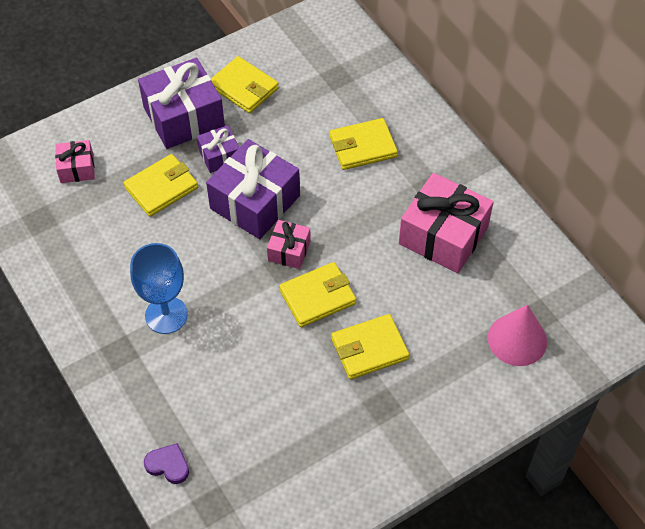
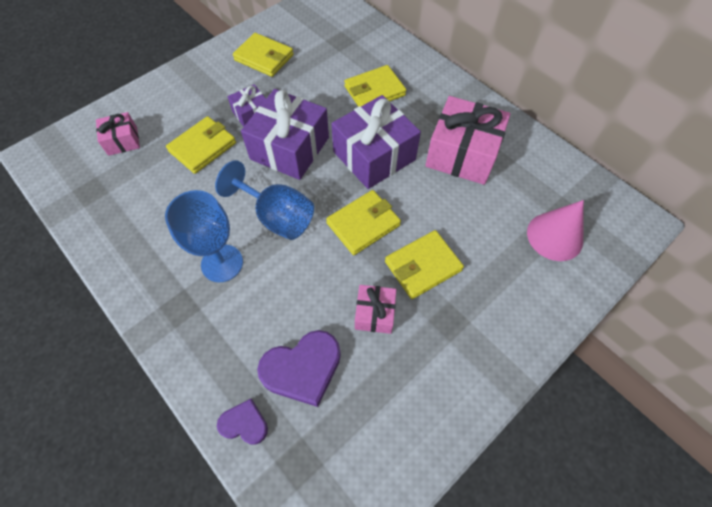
camera: 10 degrees left, 5 degrees up
purple gift [138,58,225,149] -> purple gift moved to [331,95,421,189]
pink gift [267,220,311,269] -> pink gift moved to [355,285,397,334]
none -> blue goblet [215,160,314,240]
none -> purple heart [257,330,341,407]

